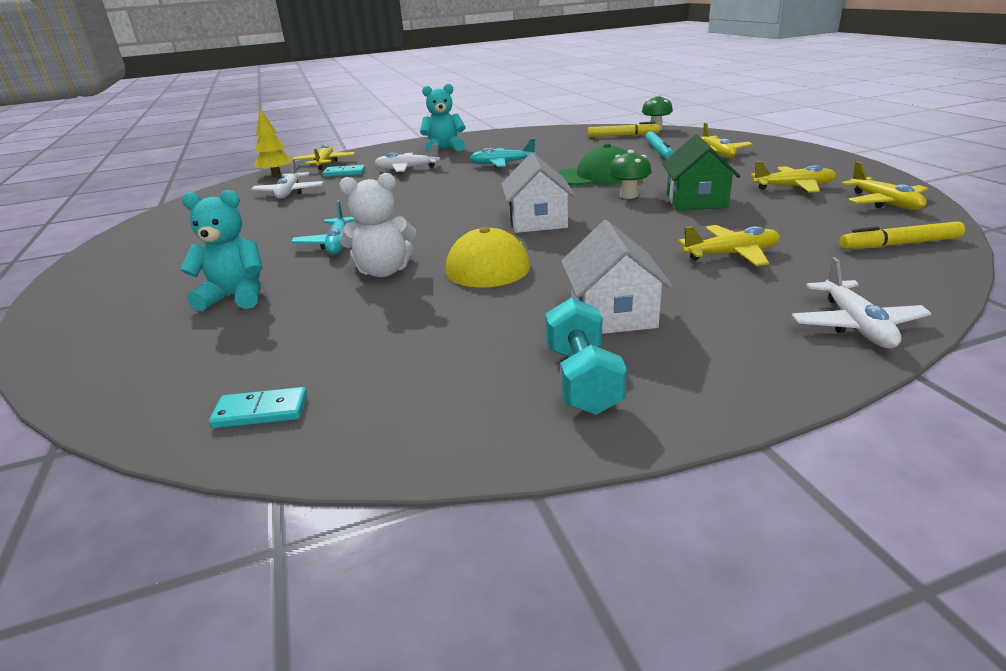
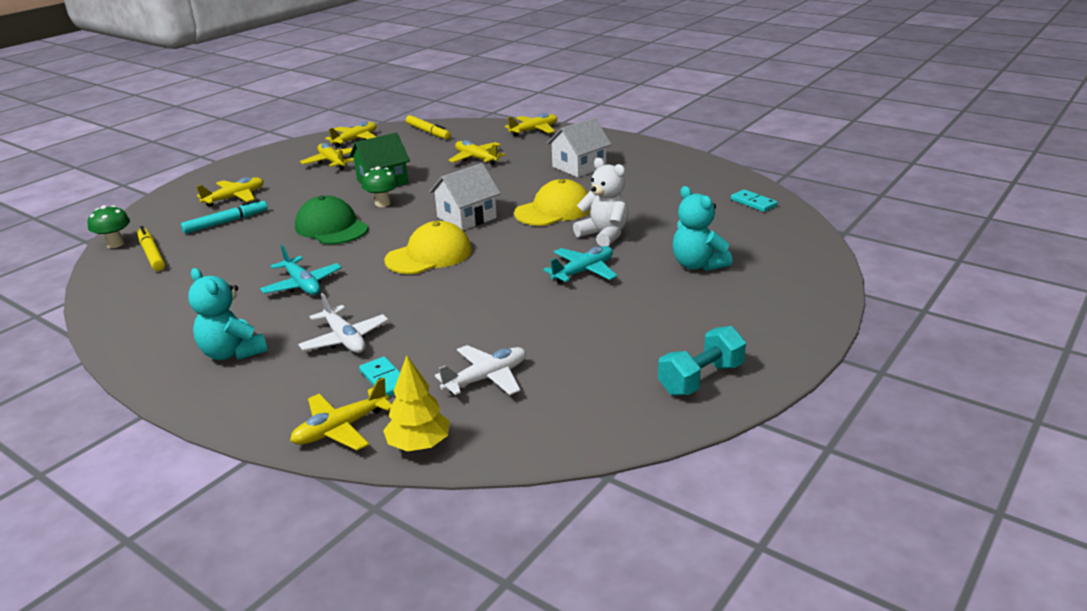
camera: 125 degrees left, 0 degrees up
turquoise dumbbell [545,297,627,415] -> turquoise dumbbell moved to [658,326,746,396]
white plane [791,257,932,349] -> yellow plane [505,113,557,136]
none -> yellow cap [384,221,472,274]

